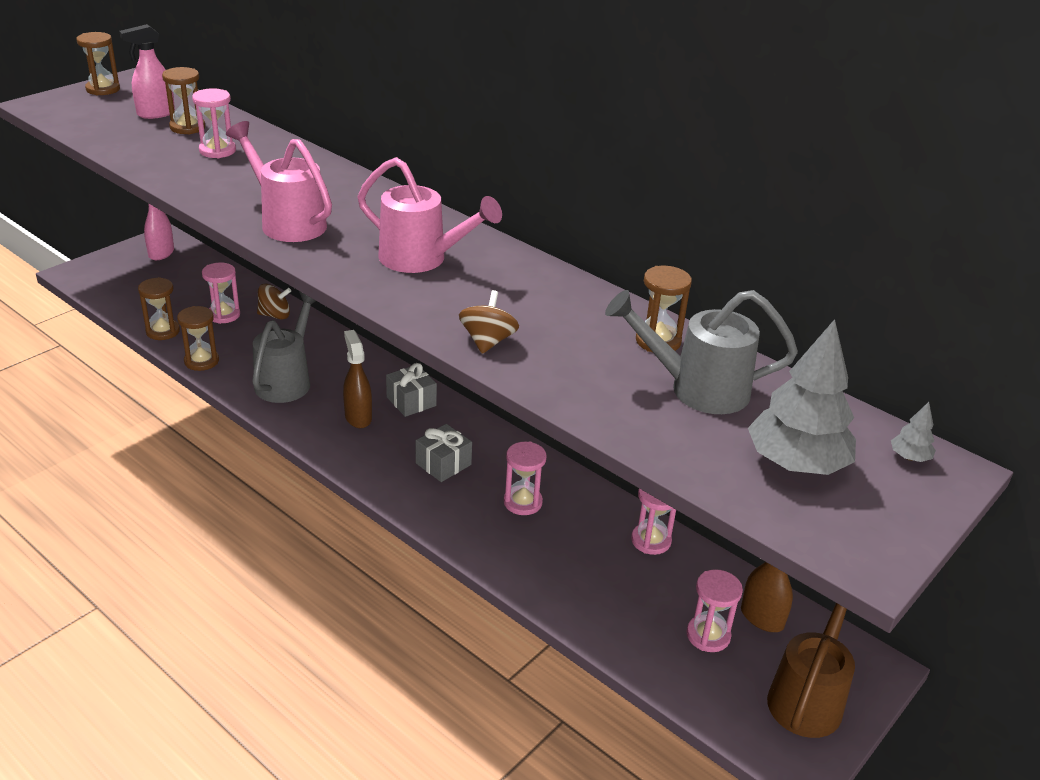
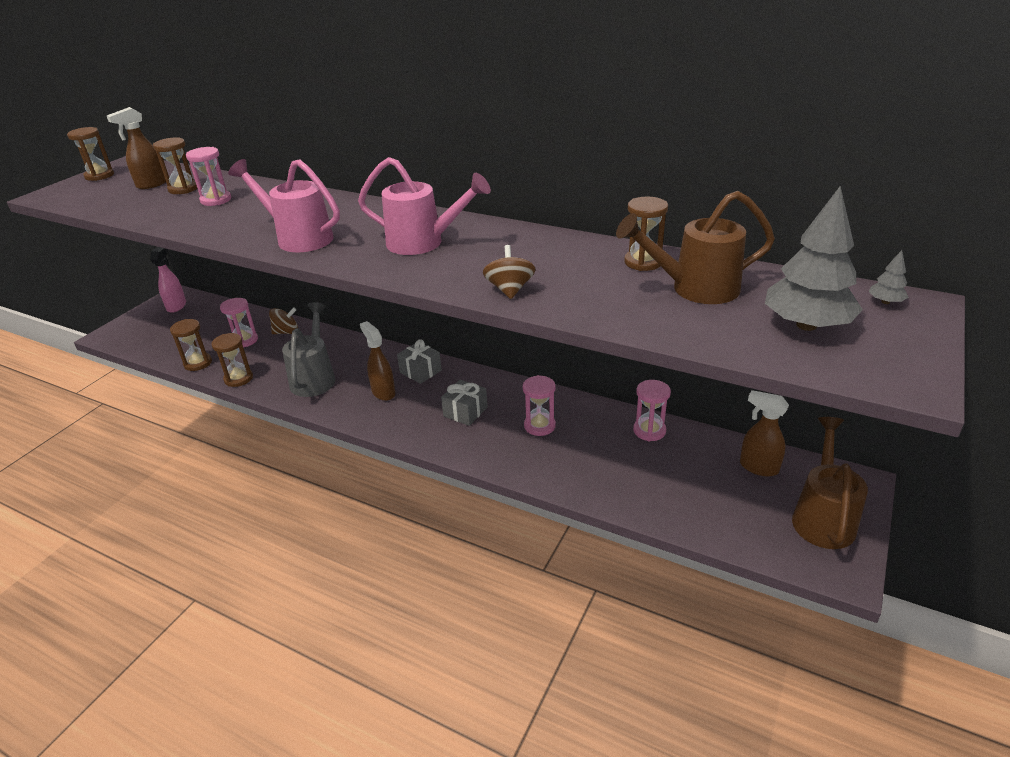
camera: 10 degrees left, 0 degrees up
pink spray bottle [119,24,175,119] -> brown spray bottle [107,107,166,189]
grey watering can [605,290,798,414] -> brown watering can [616,191,775,304]
pink hourglass [687,569,743,652] -> none

